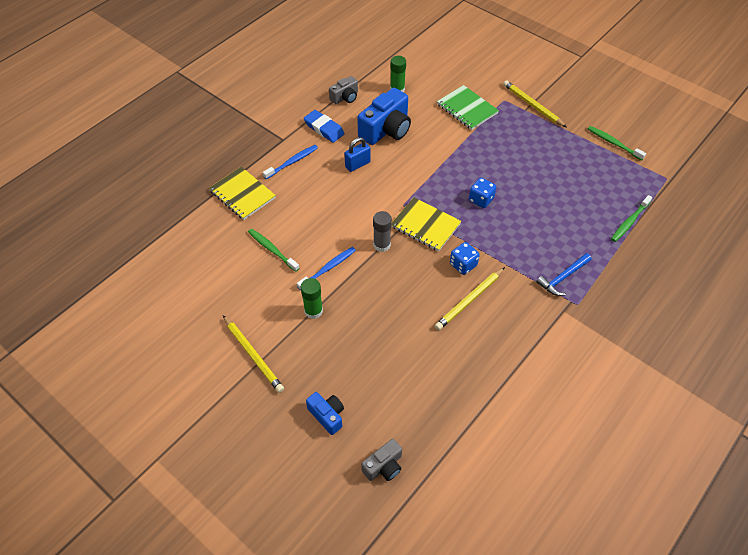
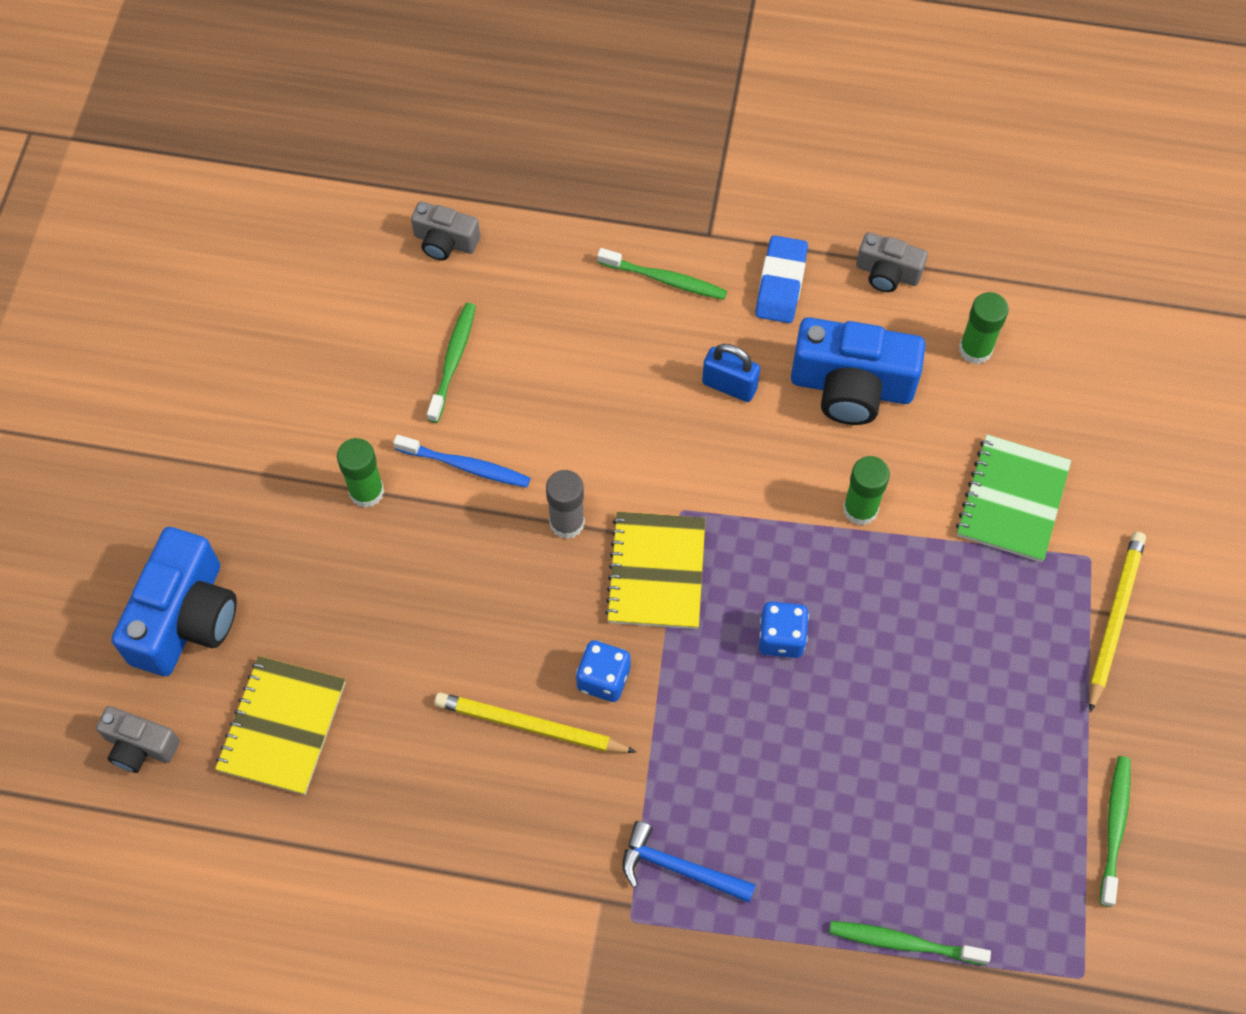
camera: 60 degrees right, 10 degrees up
yellow notebook [209,167,276,220] -> yellow notebook moved to [215,656,346,795]
yellow pencil [223,315,284,393] -> none
blue toothbrush [263,145,318,179] -> green toothbrush [597,248,727,300]
blue camera [306,392,344,435] -> blue camera [112,527,237,676], size x1.84
none -> grey camera [411,201,480,261]
none -> green glue stick [843,456,890,525]

